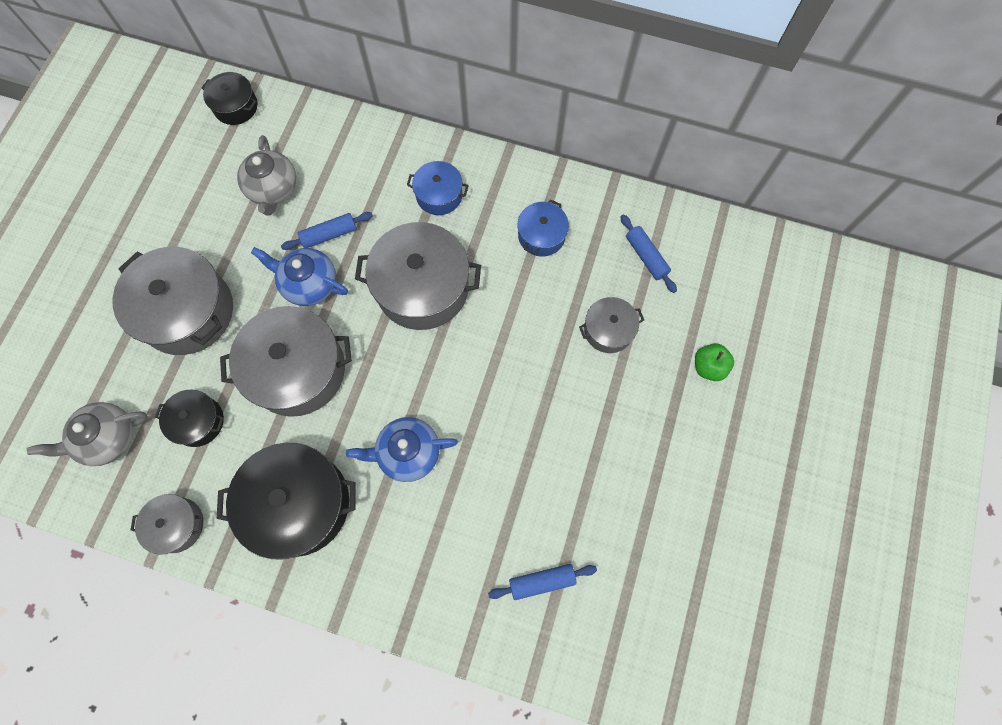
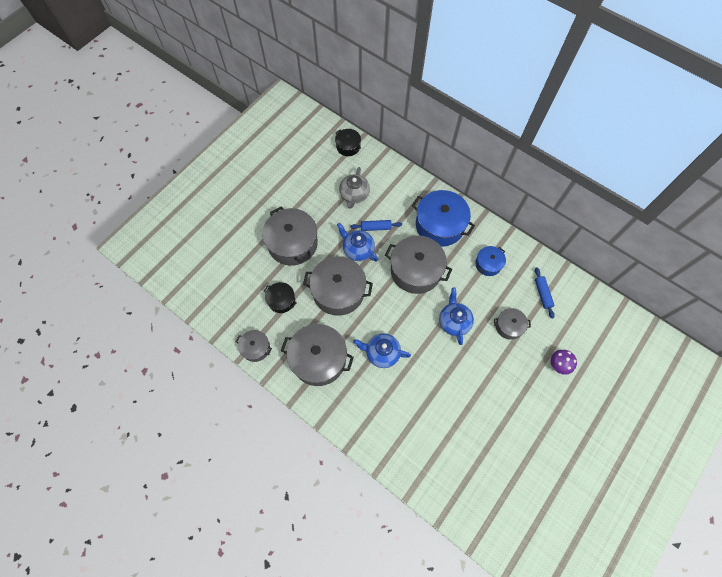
camera: 20 degrees right, 5 degrees down
grey teapot [27,402,147,466] -> none
black pot [217,443,355,560] -> grey pot [281,324,354,386]
blue pot [407,161,469,215] -> blue pot [412,190,475,247], size x1.91
blue rolling pin [488,564,597,600] -> none
green apple [695,343,734,381] -> purple mushroom [551,350,577,375]
none -> blue teapot [439,288,474,345]

